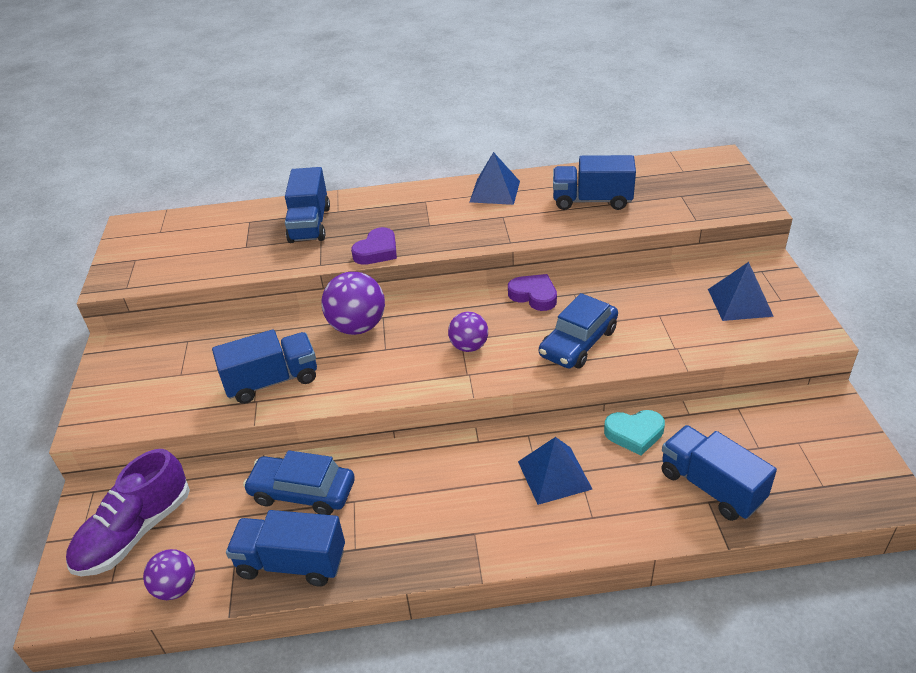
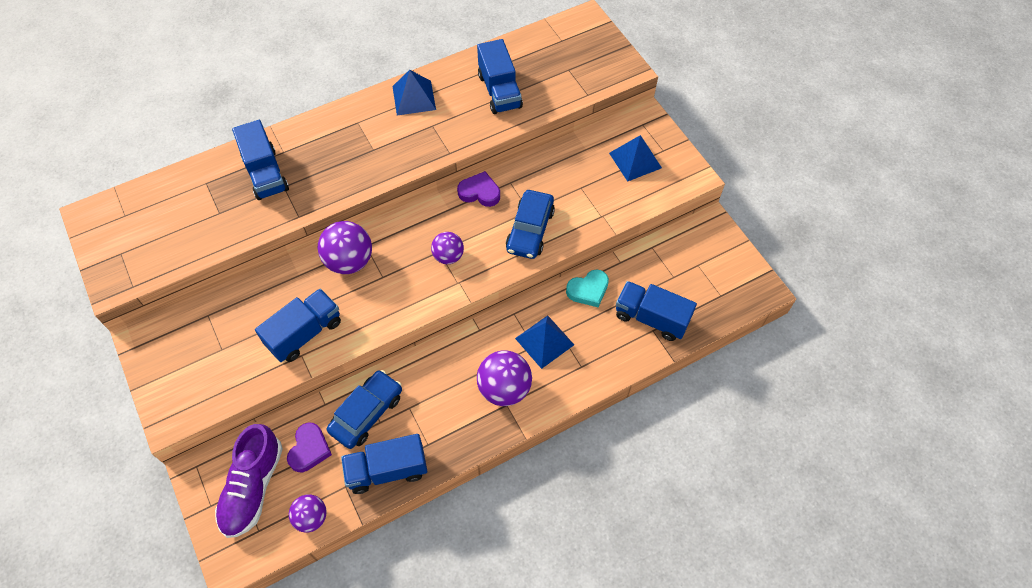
camera: 25 degrees left, 20 degrees up
blue car [243,450,355,515] -> blue car turned 135 degrees clockwise [327,370,402,449]
purple heart [351,227,397,265] -> purple heart moved to [287,423,332,472]
blue truck [553,155,636,210] -> blue truck turned 90 degrees counterclockwise [477,39,523,114]
none -> purple ball [477,350,532,406]

